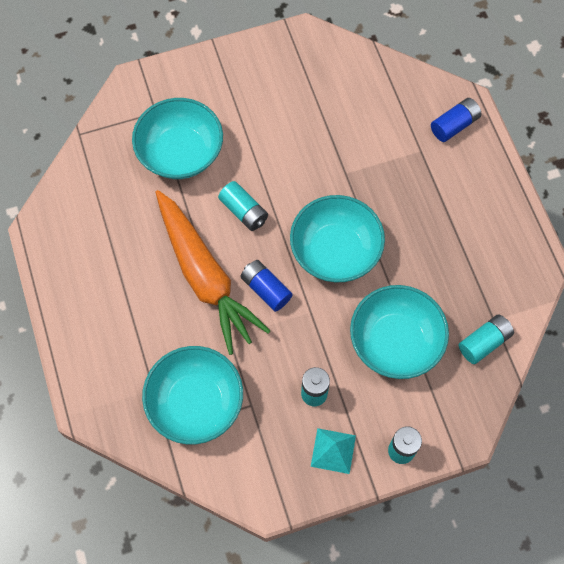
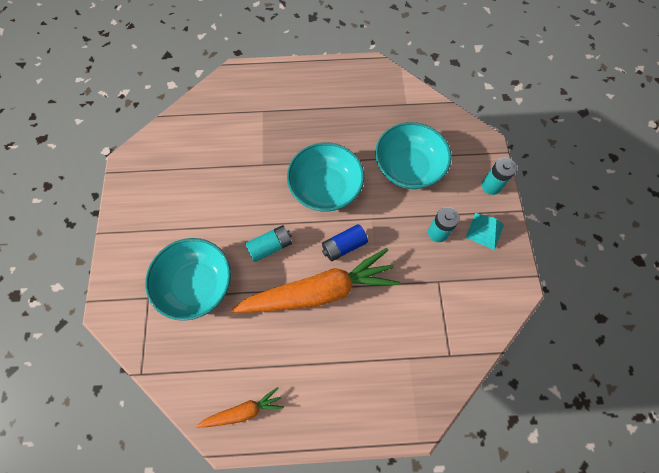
camera: 75 degrees left, 0 degrees up
turquoise bowl [142,346,243,444] -> none
blue battery [431,98,481,142] -> none
turquoise battery [459,314,514,364] -> none
none -> orange carrot [196,387,284,428]

